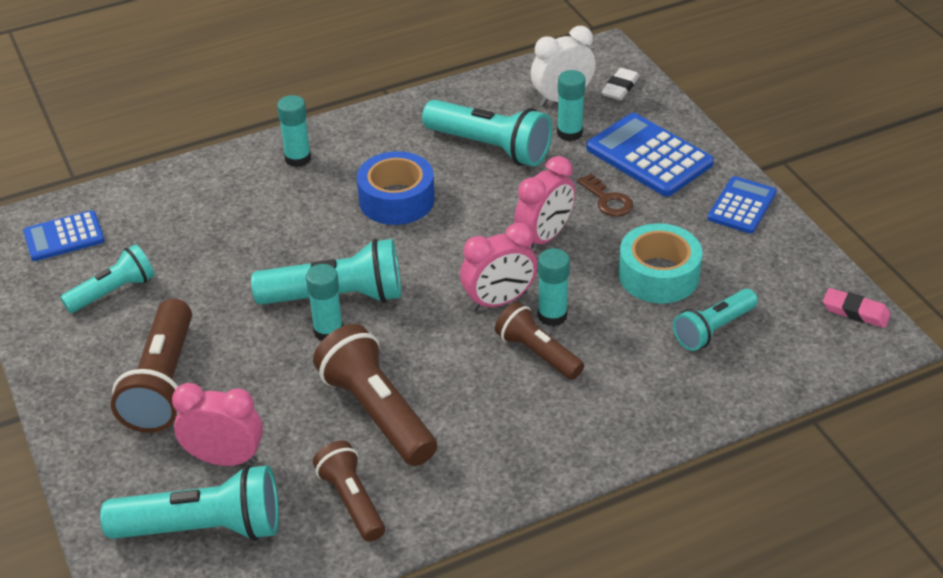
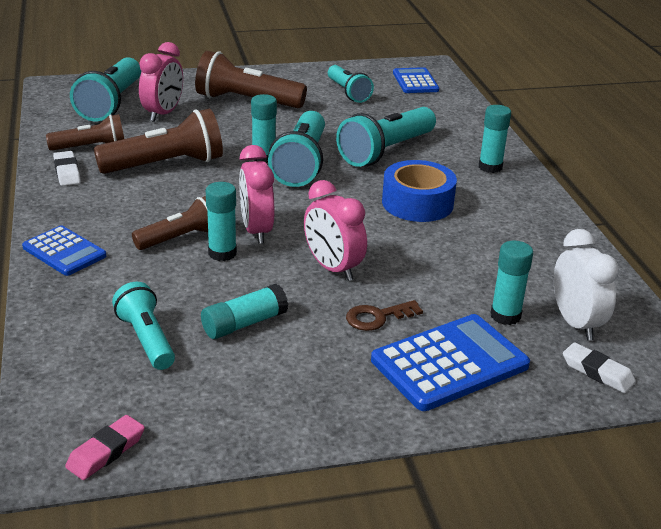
camera: 100 degrees right, 10 degrees down
turquoise flashlight [422,100,552,167] -> turquoise flashlight moved to [336,107,436,167]
turquoise tape [619,223,703,303] -> turquoise glue stick [201,284,288,339]
blue calculator [707,176,777,234] -> blue calculator moved to [22,226,106,276]
none -> white eraser [53,151,81,186]

